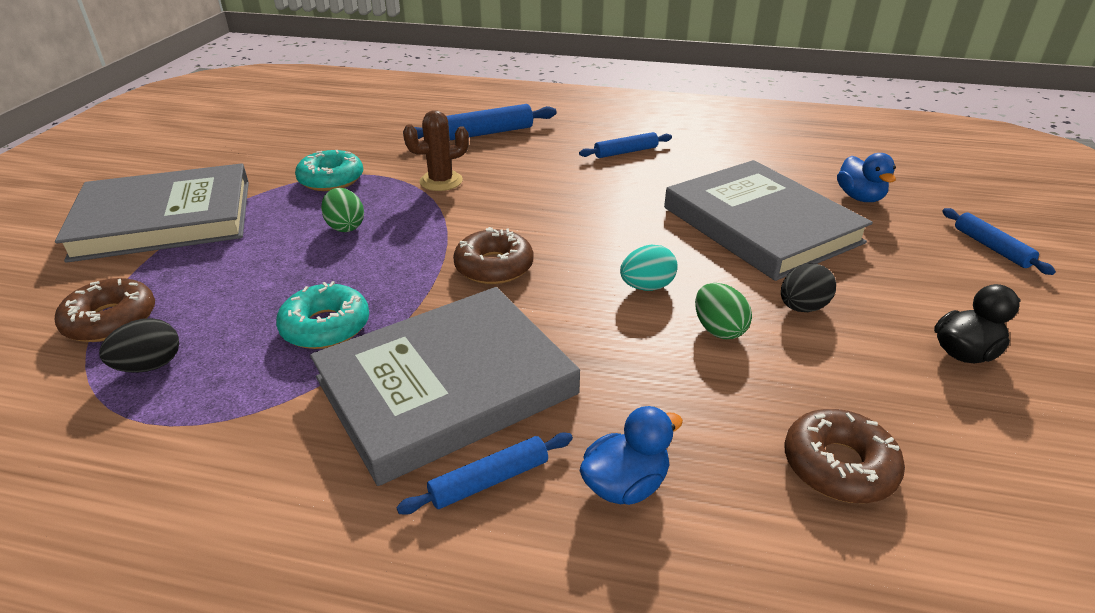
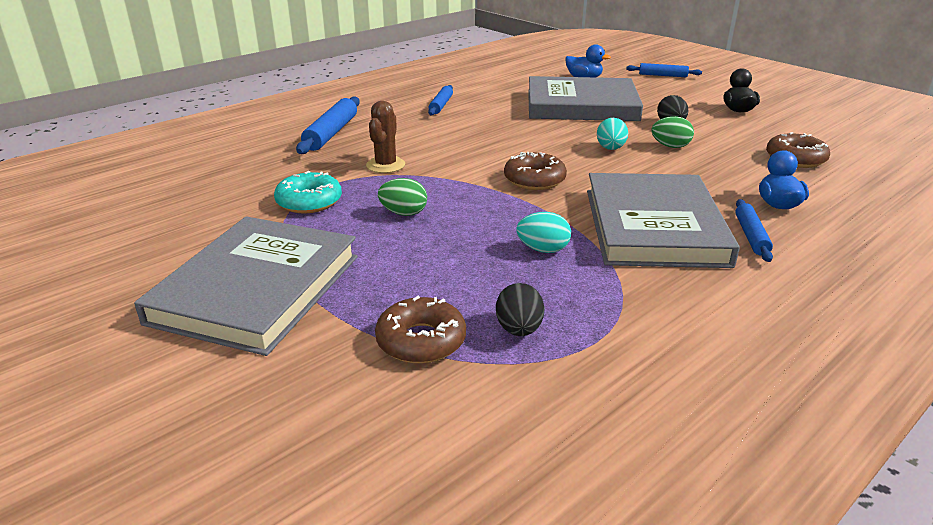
camera: 55 degrees left, 5 degrees down
turquoise donut [276,281,369,349] -> turquoise egg [516,212,571,253]

